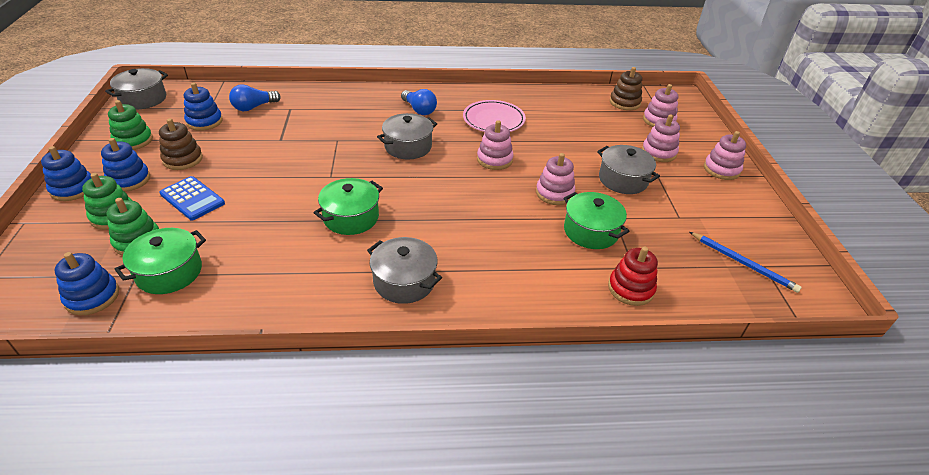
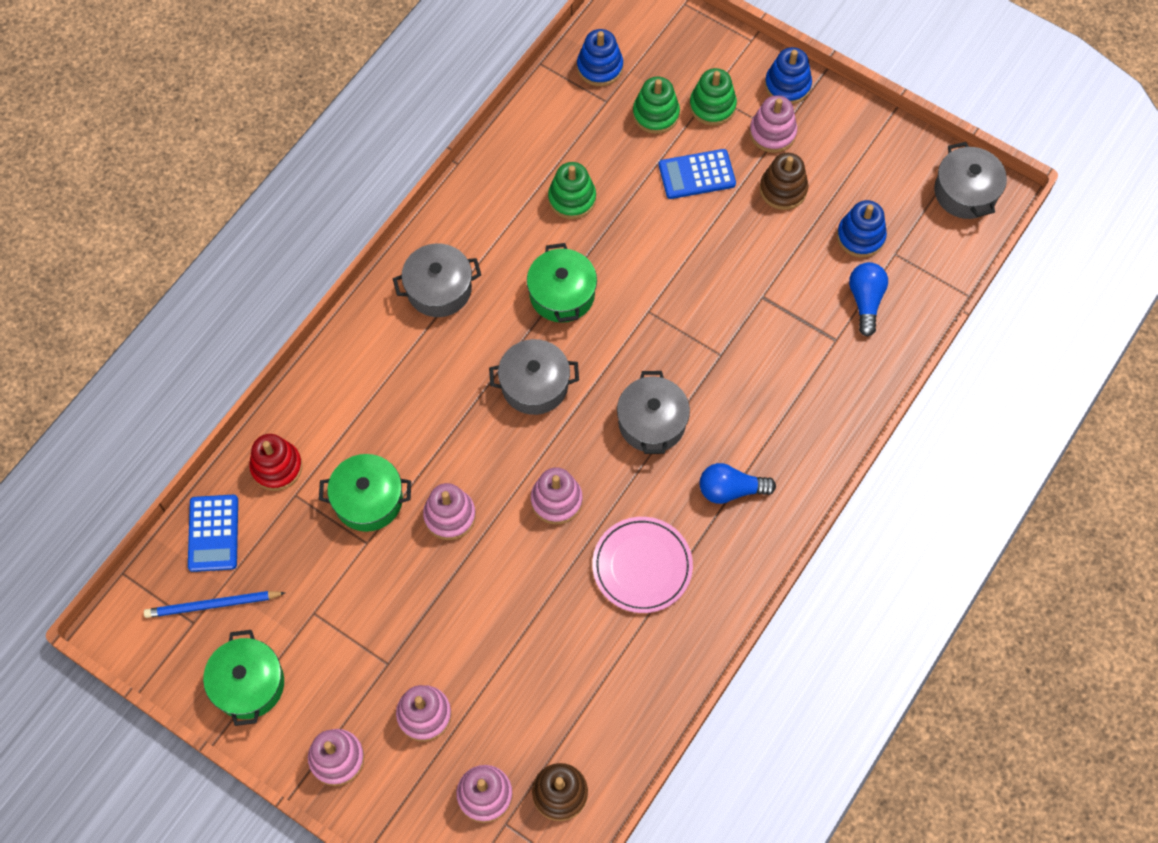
camera: 130 degrees right, 25 degrees up
blue stacking toy [101,138,150,192] -> pink stacking toy [749,95,797,153]
green stacking toy [108,100,153,150] -> green stacking toy moved to [548,162,596,219]
green pot [114,228,206,294] -> green pot moved to [203,630,284,726]
grey pot [597,145,660,194] -> grey pot moved to [489,339,579,415]
none -> blue calculator [188,495,238,572]

